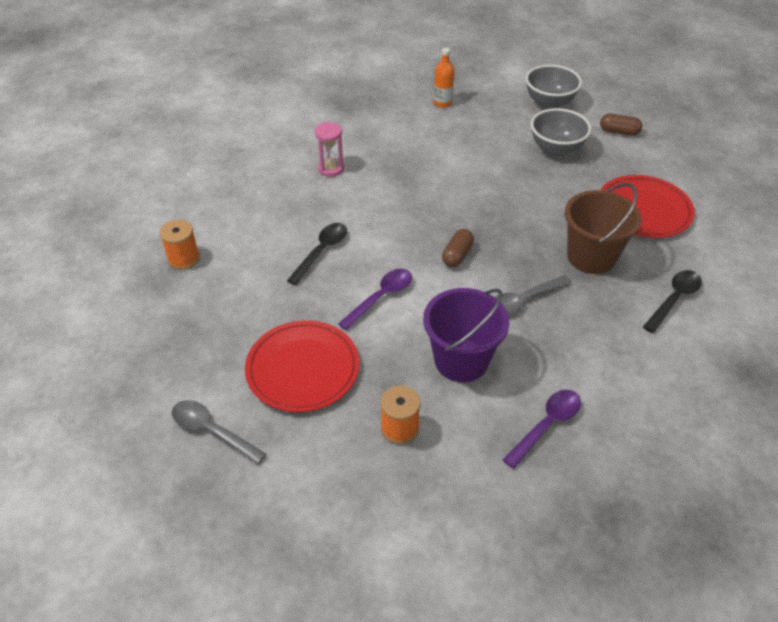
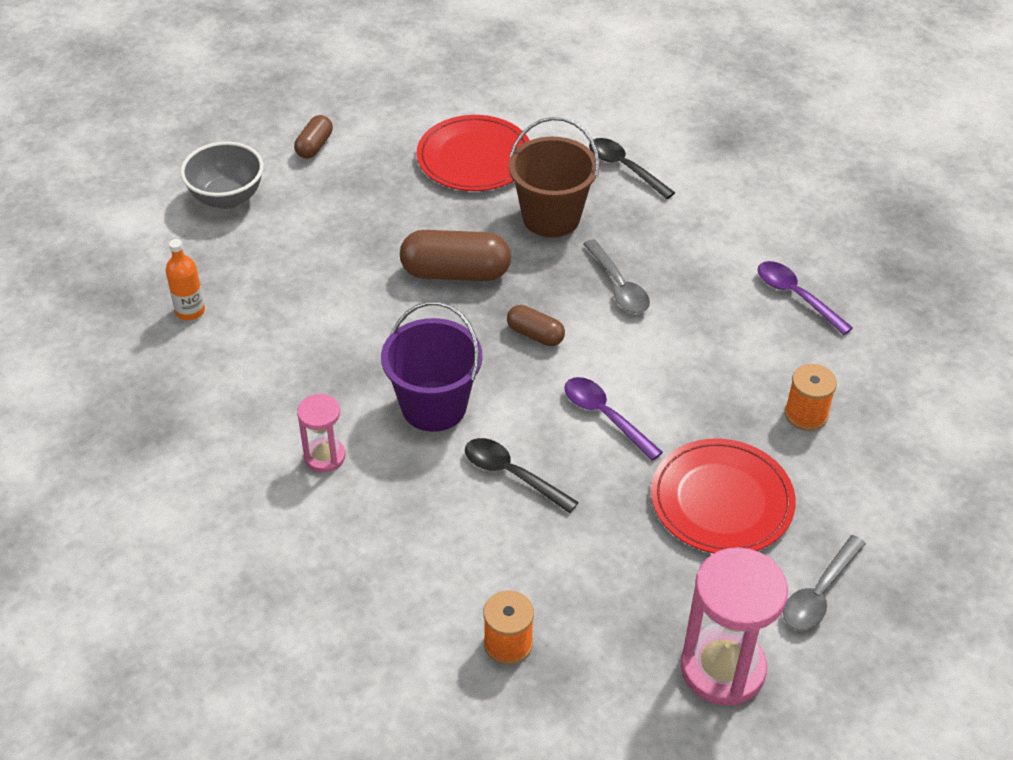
camera: 85 degrees left, 0 degrees up
purple bucket [423,288,509,382] -> purple bucket moved to [381,301,483,432]
grey bowl [531,108,591,157] -> none
none -> brown capsule [400,230,511,281]
none -> pink hourglass [681,547,788,706]

